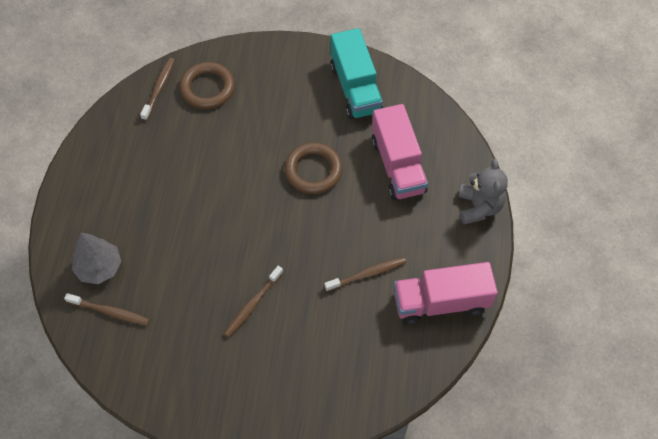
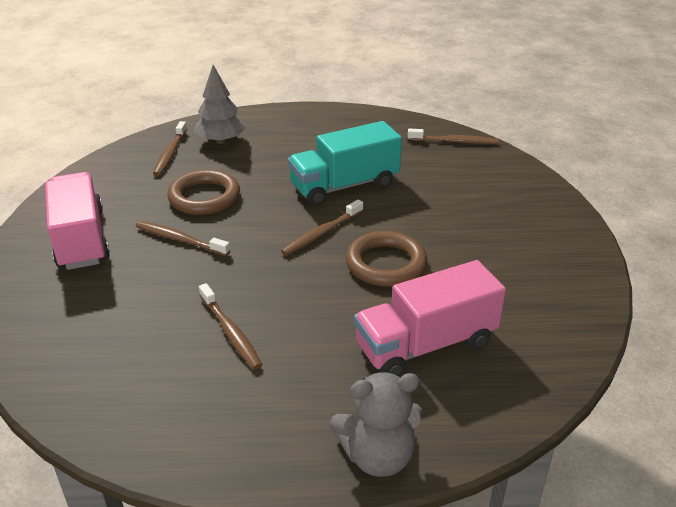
camera: 80 degrees right, 25 degrees down
brown ring [180,62,235,109] -> brown ring moved to [167,170,240,215]
turquoise truck [330,28,383,119] -> turquoise truck moved to [288,121,402,206]
pink truck [394,262,498,325] -> pink truck moved to [45,172,110,270]
none -> brown toothbrush [281,200,363,256]

